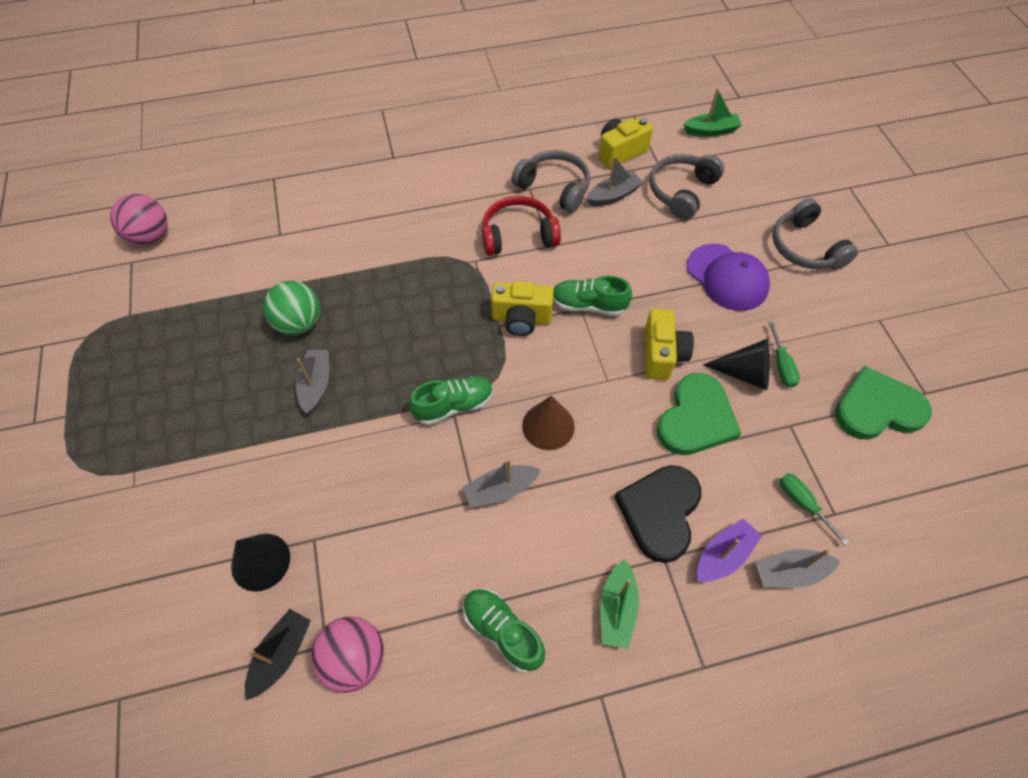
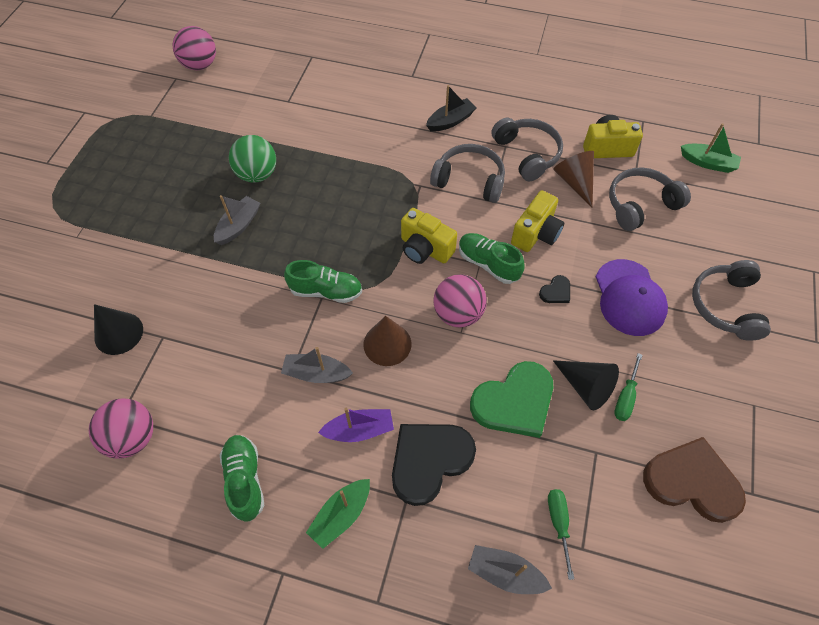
camera: 30 degrees right, 0 degrees up
black boat [245,609,311,700] -> black boat moved to [426,85,476,132]
red headphones [482,196,561,255] -> grey headphones [430,144,505,203]
grey boat [587,156,643,206] -> brown cone [553,151,594,207]
yellow camera [644,309,694,380] -> yellow camera moved to [511,191,564,252]
purple boat [697,518,762,582] -> purple boat moved to [318,408,394,442]
green heart [835,366,932,440] -> brown heart [643,437,746,523]
none -> pink ball [433,274,487,327]
none -> black heart [539,275,570,303]

